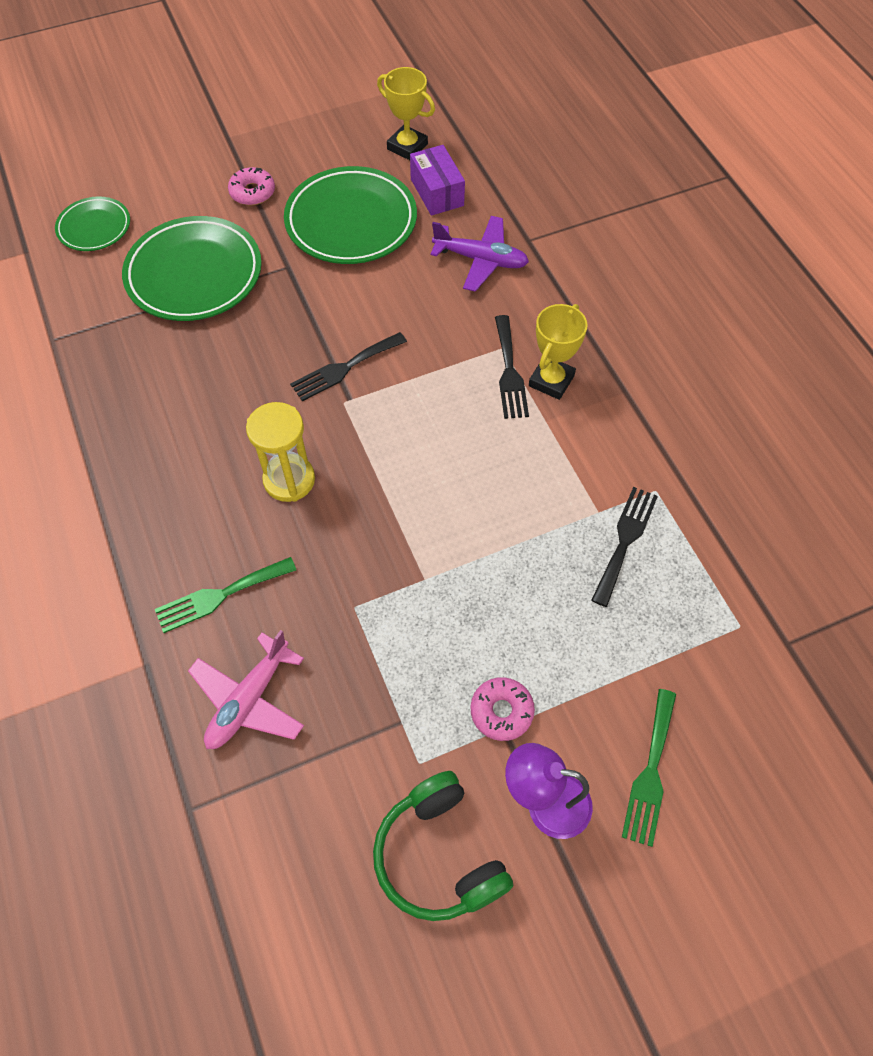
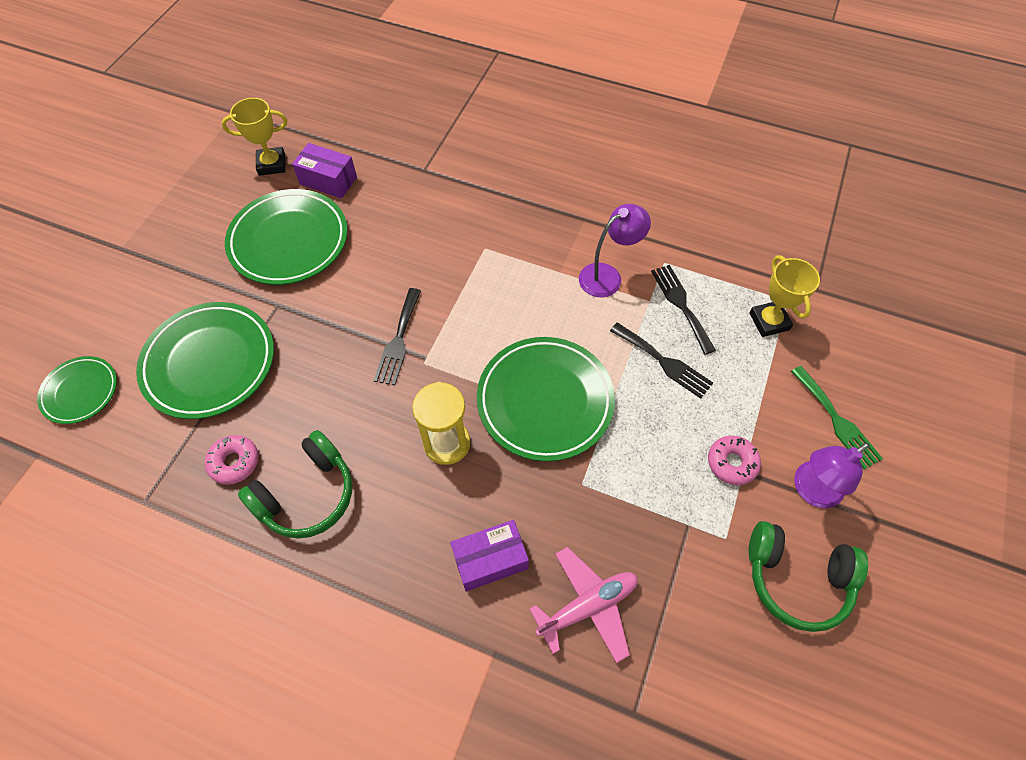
camera: 45 degrees left, 0 degrees up
green fork [155,557,296,633] -> purple box [450,520,529,592]
pink plane [188,630,304,749] -> pink plane turned 105 degrees counterclockwise [530,547,638,663]
pink donut [228,167,275,205] -> pink donut moved to [205,435,259,485]
purple plane [430,216,529,292] -> none
black fork [495,315,529,419] -> black fork moved to [610,323,713,399]
yellow trophy [529,304,588,400] -> yellow trophy moved to [749,255,820,337]
none -> green headphones [238,430,352,539]
none -> green plate [477,337,615,462]
none -> purple lamp [579,204,651,297]

